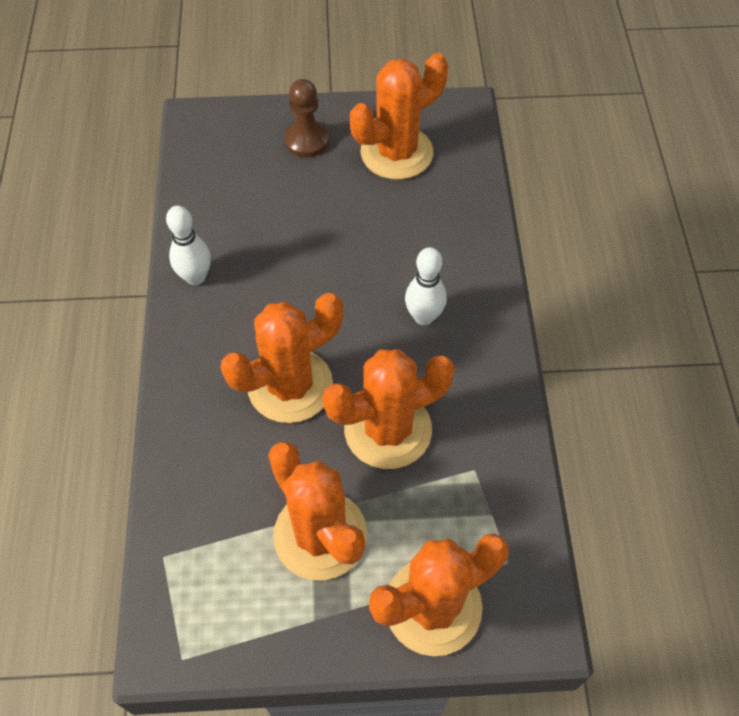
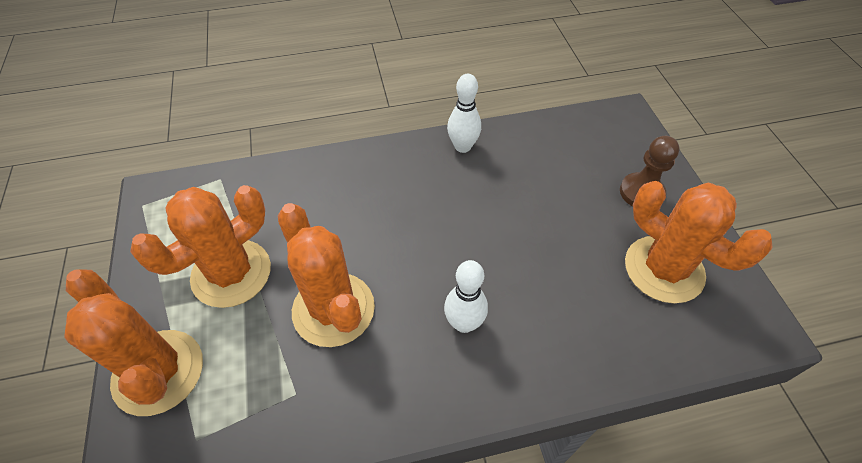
camera: 80 degrees right, 5 degrees down
orange cactus [220,293,343,423] -> none

